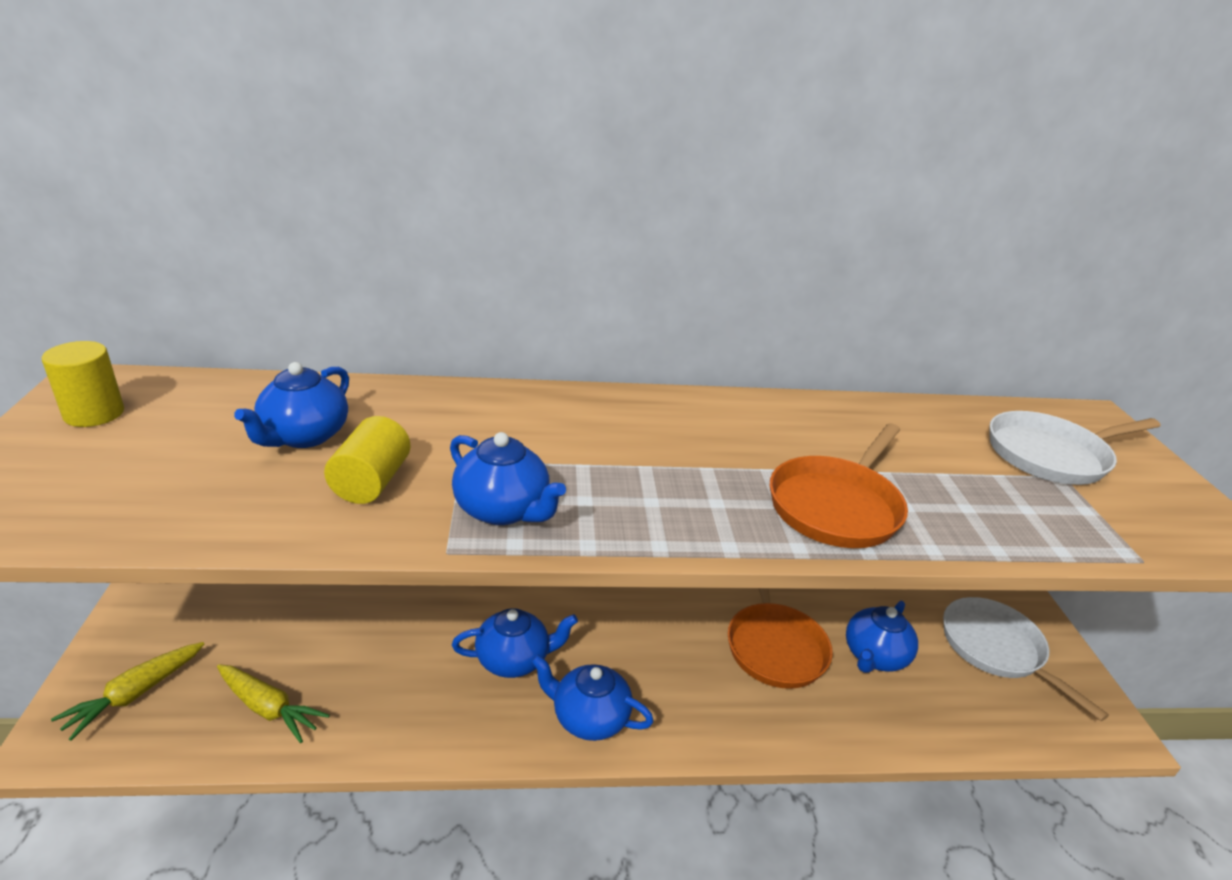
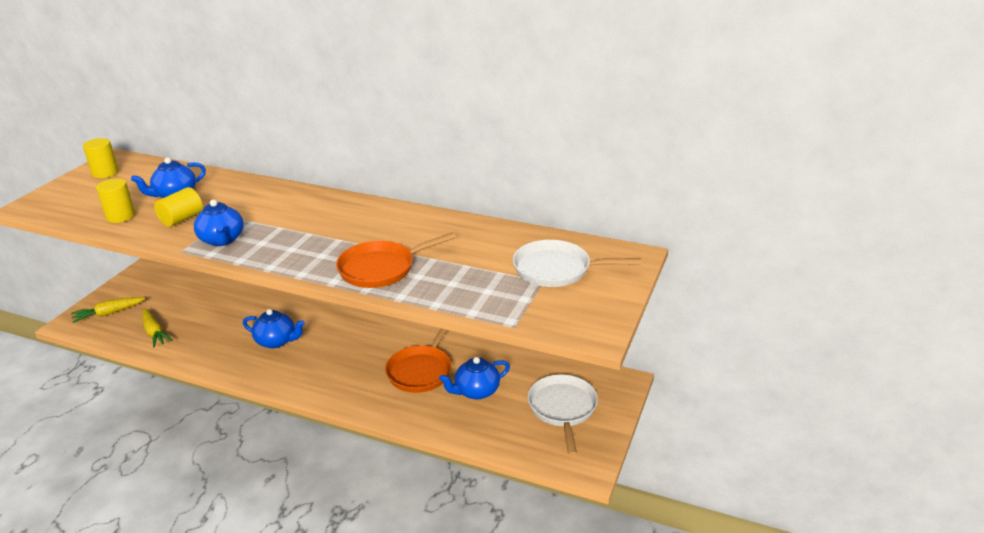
camera: 30 degrees right, 0 degrees up
blue teapot [531,654,653,741] -> none
none -> yellow cylinder [96,178,135,223]

